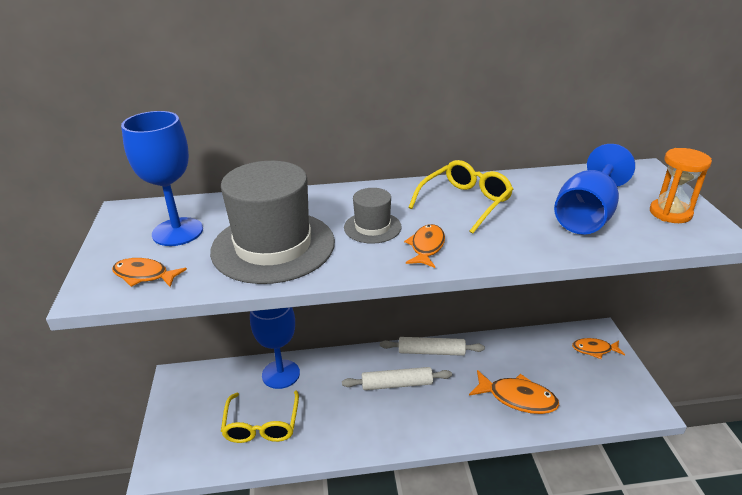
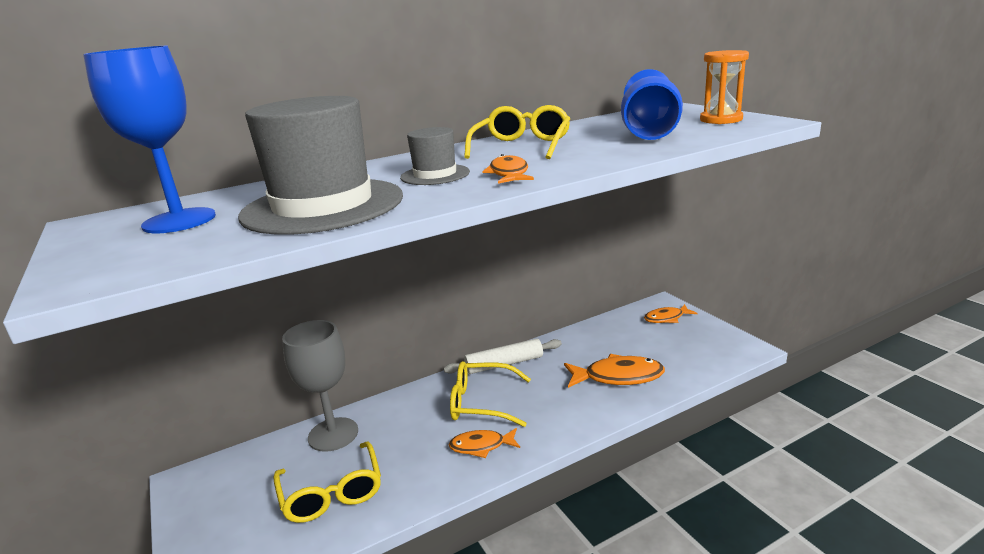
camera: 20 degrees left, 10 degrees down
orange fish [112,258,187,287] -> orange fish moved to [449,428,520,458]
blue goblet [250,307,300,389] -> grey goblet [282,320,358,452]
white rolling pin [342,367,452,390] -> yellow glasses [450,361,531,427]

